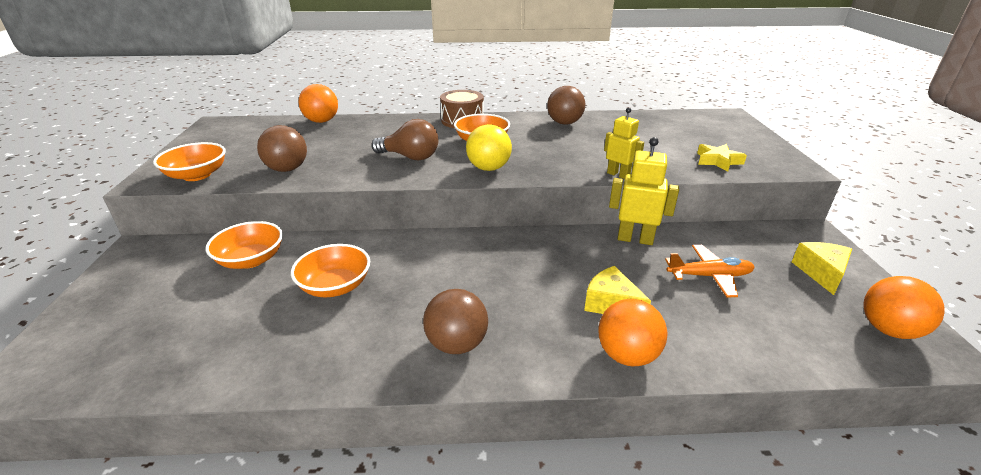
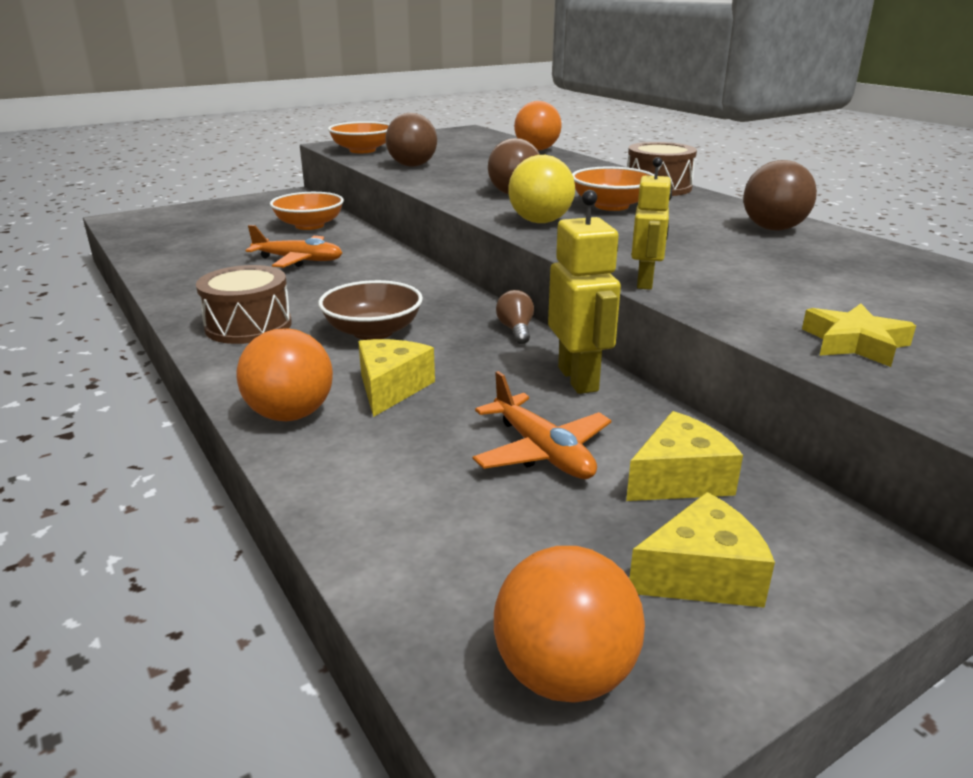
camera: 60 degrees right, 5 degrees down
orange bowl [291,244,370,297] -> orange plane [245,225,342,268]
brown ball [423,289,488,354] -> brown drum [196,265,292,344]
none -> brown bowl [318,280,423,340]
none -> brown light bulb [496,290,534,344]
none -> yellow cheese [626,411,743,501]

